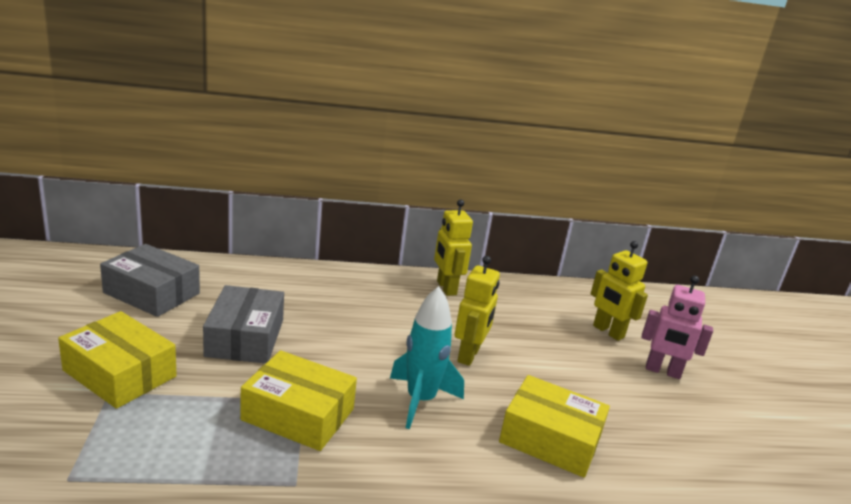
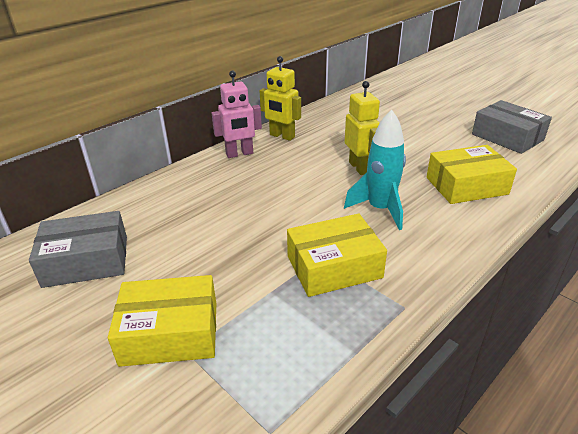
camera: 35 degrees left, 10 degrees up
grey box [203,285,284,364] -> grey box moved to [472,100,552,154]
yellow robot [591,241,648,341] -> none
pink robot [641,276,713,379] -> pink robot moved to [212,71,262,158]

